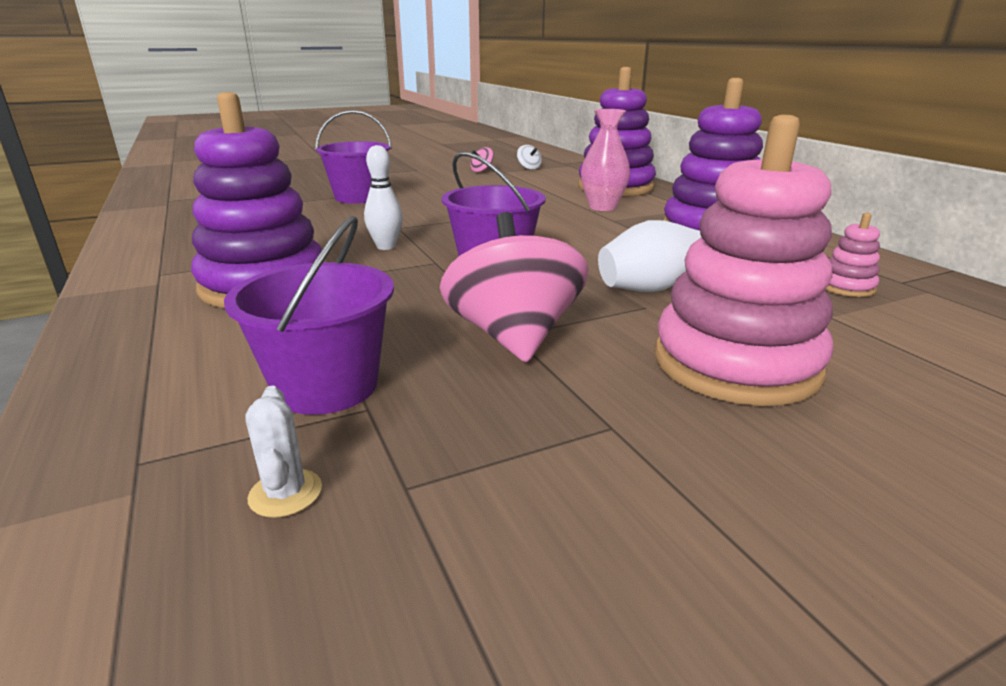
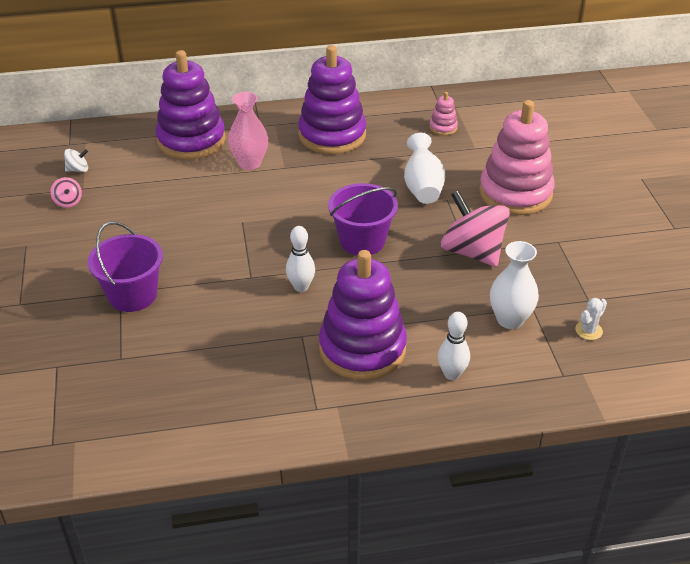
camera: 75 degrees left, 15 degrees up
purple bucket [224,216,394,415] -> white vase [490,241,539,329]
white cactus [245,385,322,518] -> white cactus turned 45 degrees counterclockwise [575,298,607,340]
pink spinning top [440,212,589,363] -> pink spinning top turned 45 degrees clockwise [441,190,510,267]
none -> white bowling pin [438,312,470,380]

